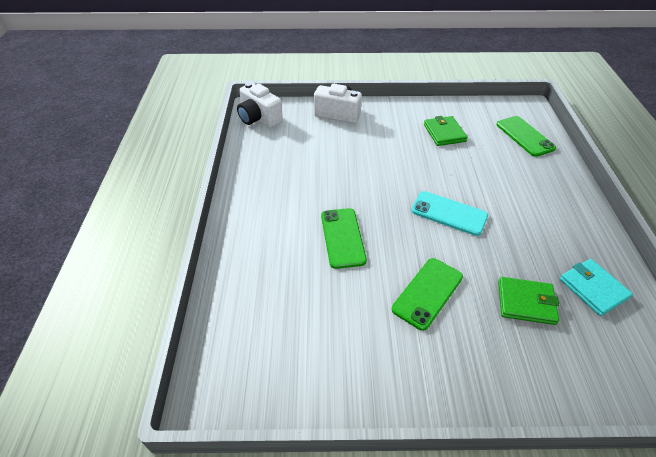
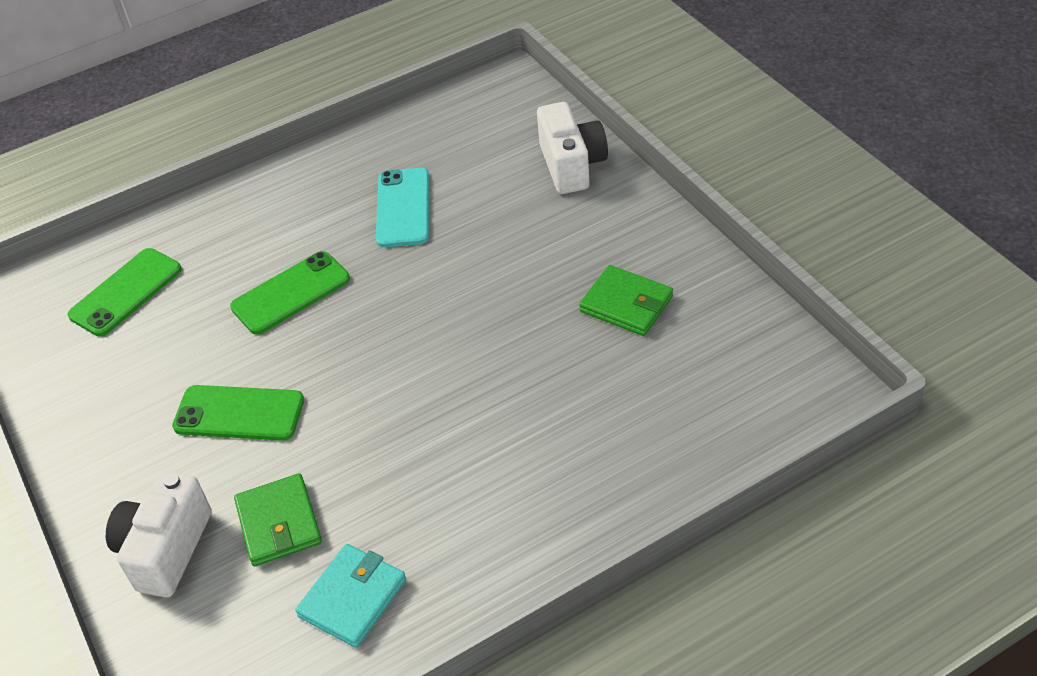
camera: 65 degrees right, 0 degrees up
white camera [237,83,283,128] -> white camera moved to [106,471,211,598]
turquoise phone [411,191,488,236] -> turquoise phone moved to [376,168,429,247]
green wallet [424,116,468,146] -> green wallet turned 75 degrees clockwise [579,265,673,336]
green phone [497,116,556,157] -> green phone moved to [68,248,182,337]

